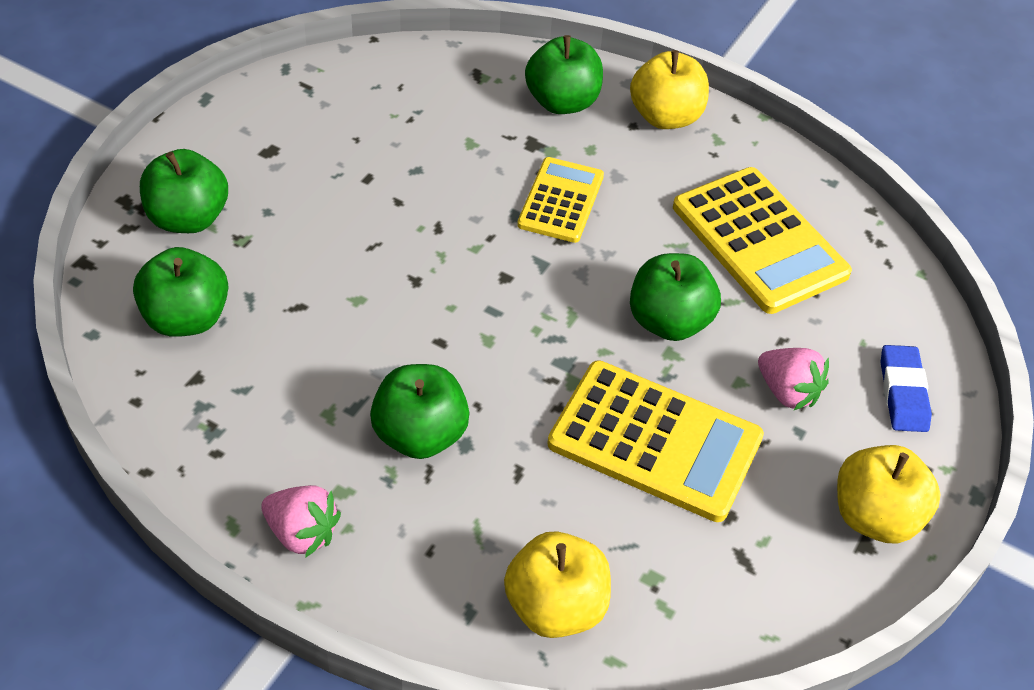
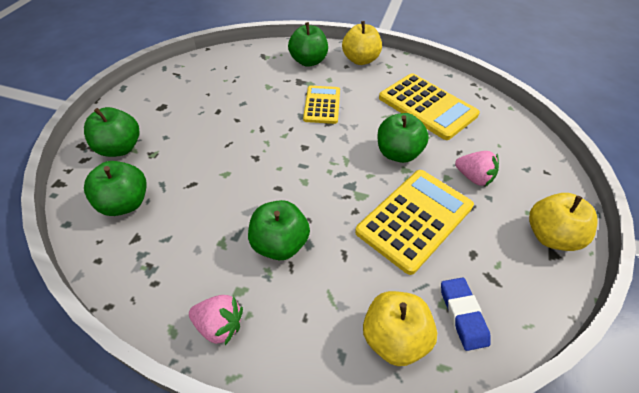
camera: 10 degrees left, 0 degrees up
yellow calculator [547,360,764,522] -> yellow calculator turned 60 degrees counterclockwise [355,170,474,275]
blue eraser [881,345,932,432] -> blue eraser moved to [441,277,491,351]

